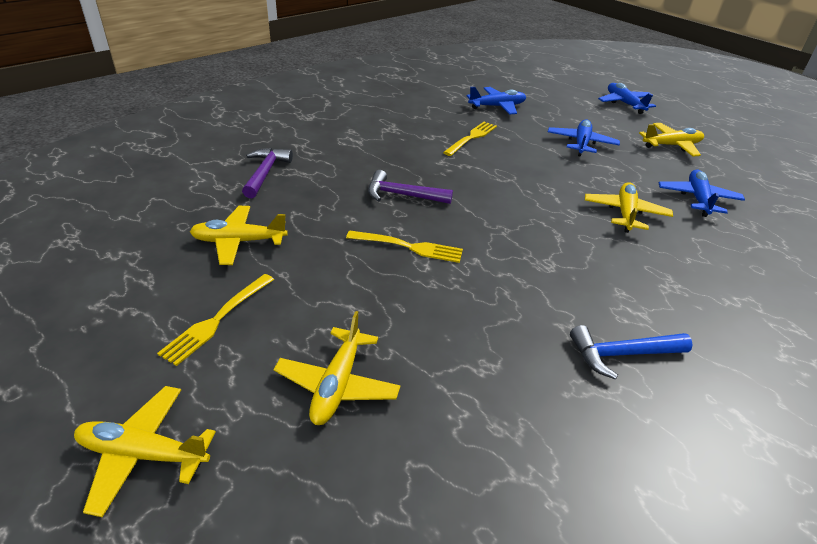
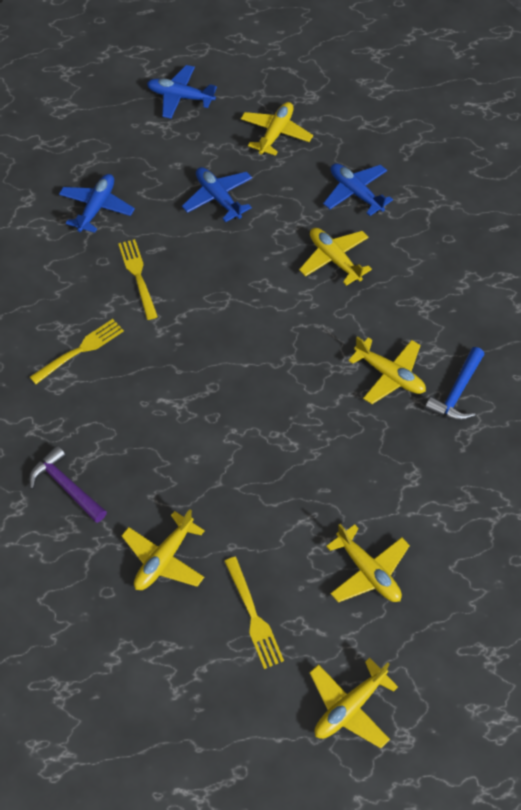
camera: 50 degrees left, 20 degrees up
yellow fork [346,230,463,263] -> yellow fork moved to [30,319,124,384]
purple hammer [368,170,453,204] -> none
none -> yellow plane [348,336,426,404]

